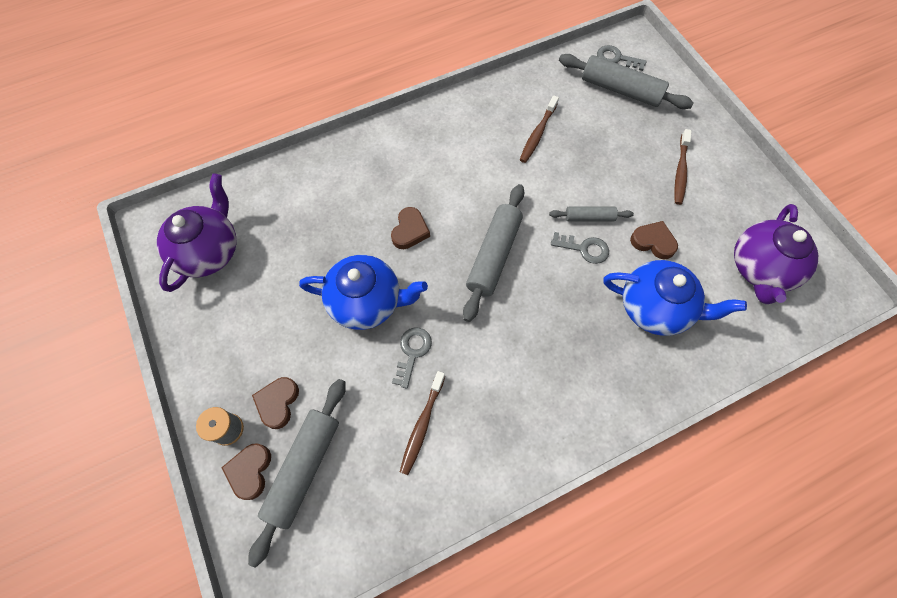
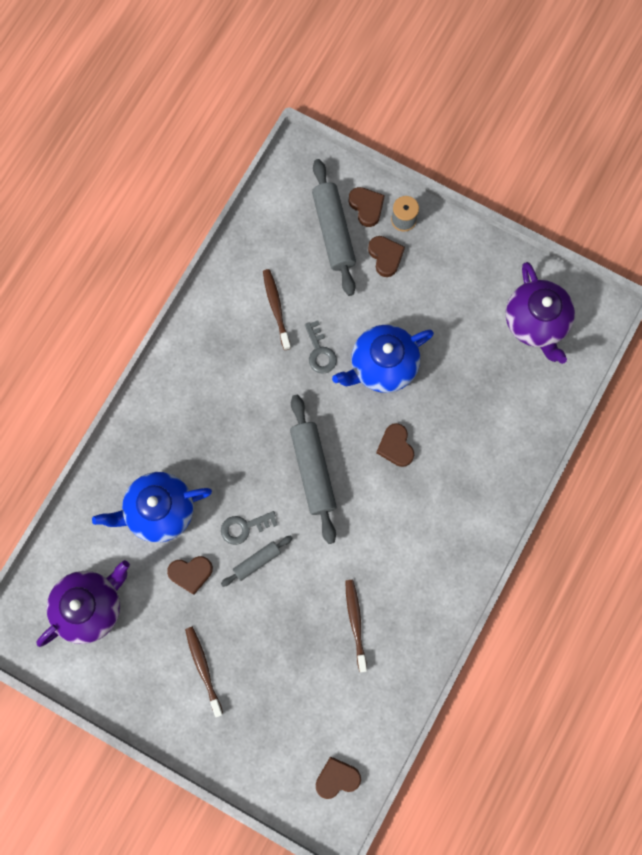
camera: 145 degrees right, 10 degrees up
grey rolling pin [559,54,694,109] -> none
grey key [597,45,647,71] -> brown heart [316,756,361,799]
purple teapot [734,204,818,304] -> purple teapot turned 60 degrees clockwise [37,560,130,647]

